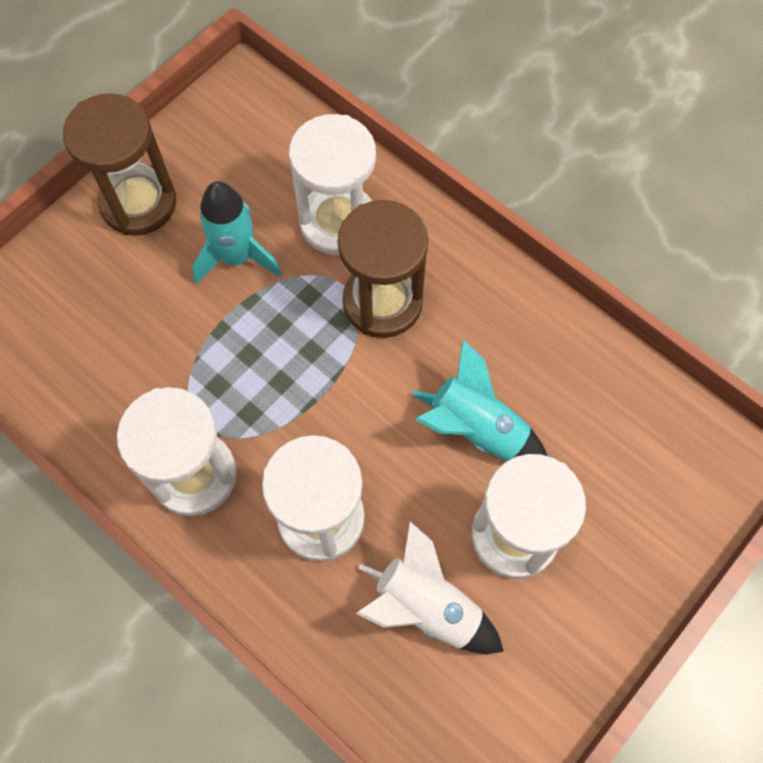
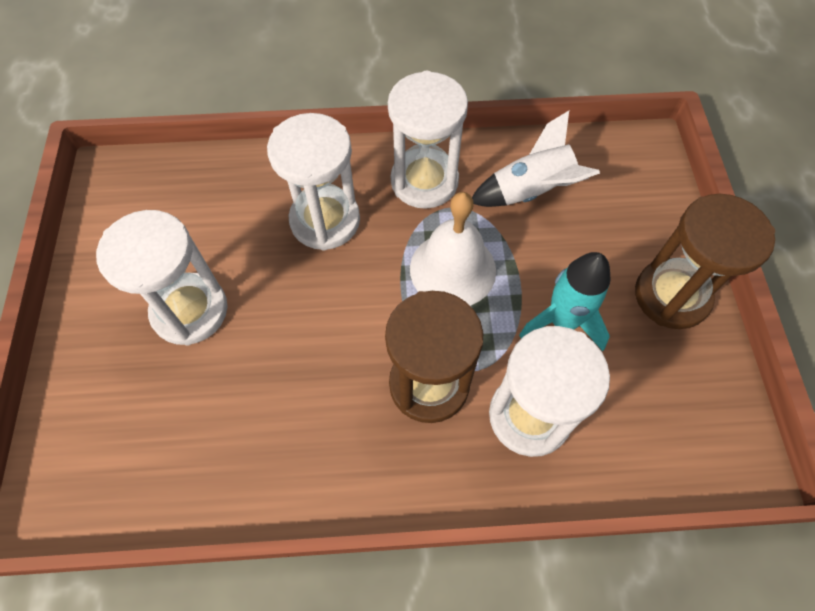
camera: 135 degrees right, 5 degrees down
white rocket [356,522,504,654] -> white rocket moved to [472,111,600,207]
turquoise rocket [412,340,547,461] -> none
none -> white bell [410,192,496,306]

